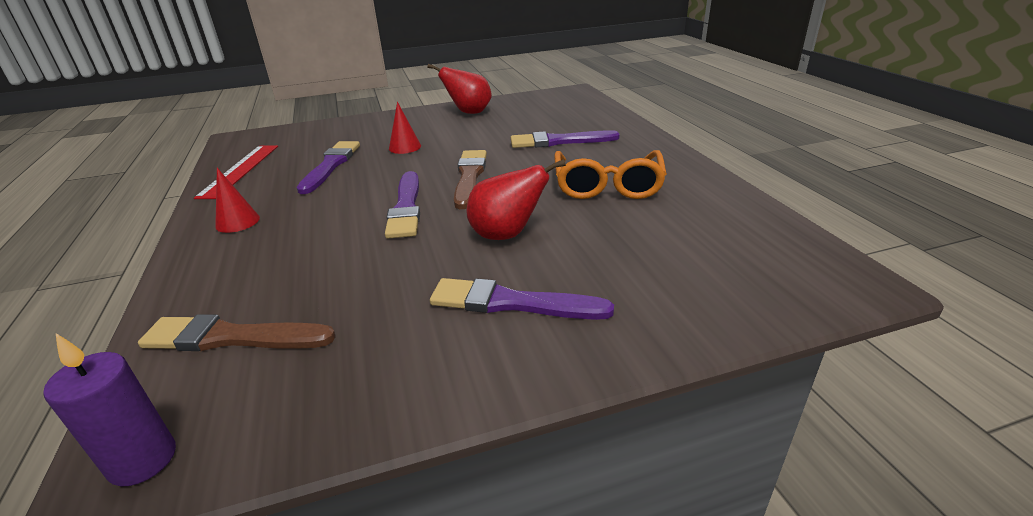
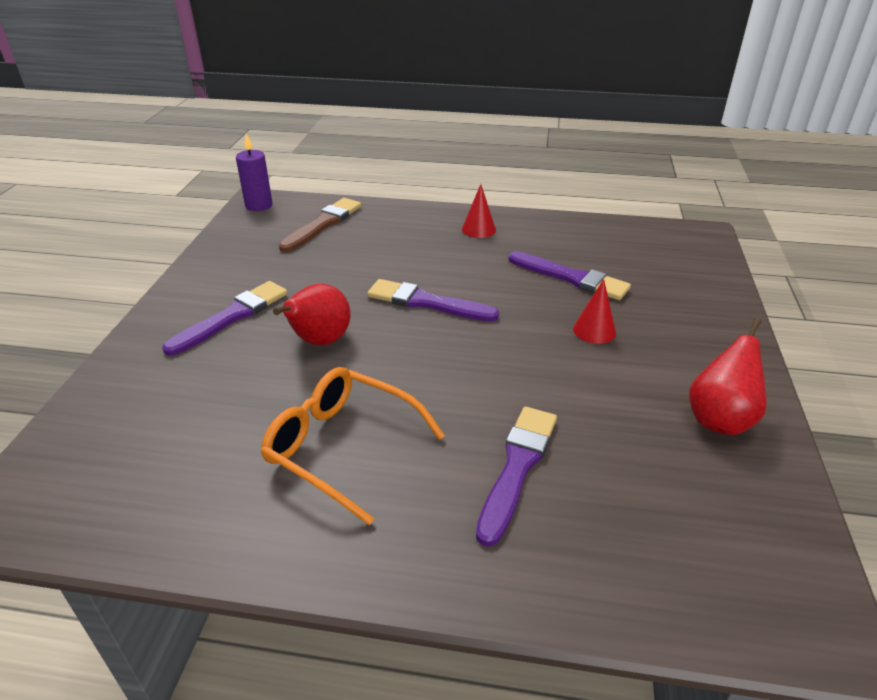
camera: 115 degrees right, 5 degrees up
red ruler [194,145,278,199] -> none
brown brush [454,150,487,209] -> none

